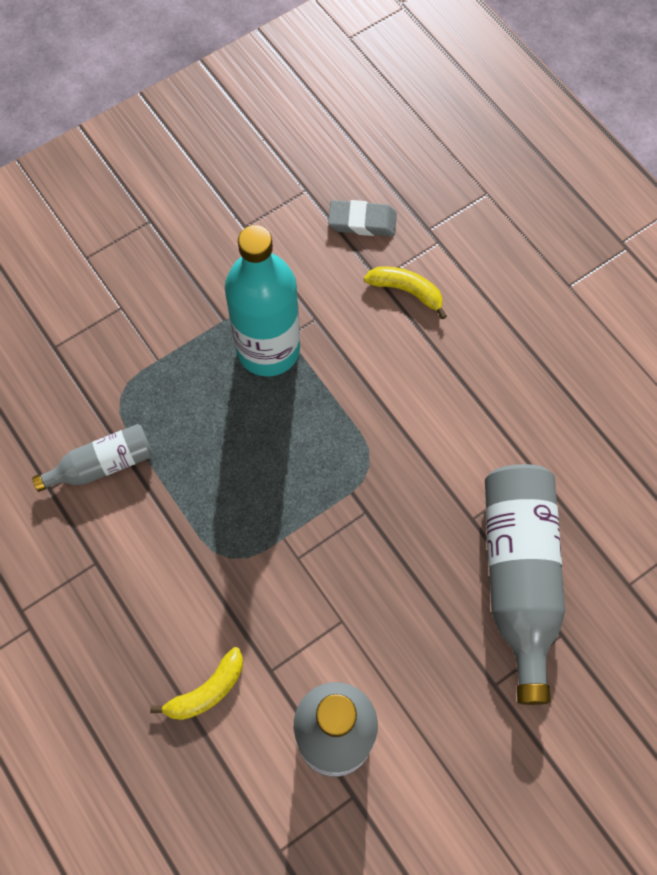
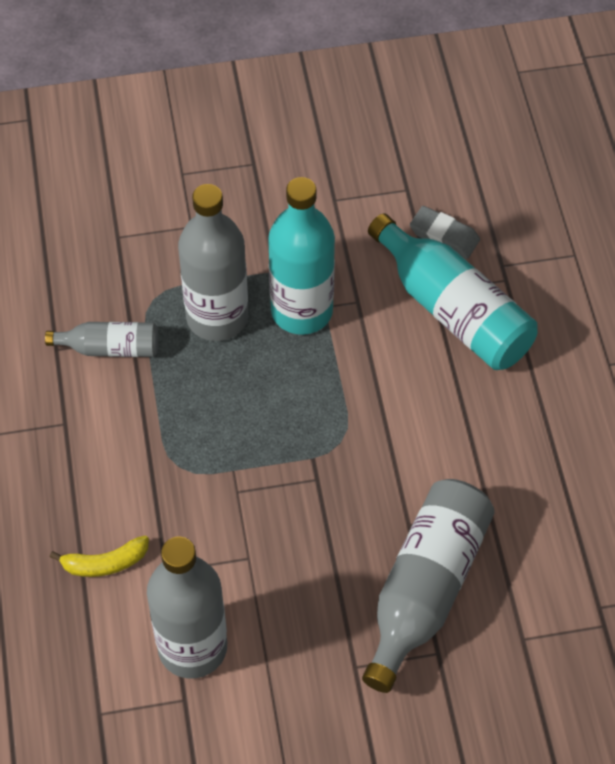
camera: 25 degrees right, 10 degrees down
yellow banana [364,266,447,319] -> turquoise bottle [368,213,538,370]
none -> grey bottle [178,184,248,341]

